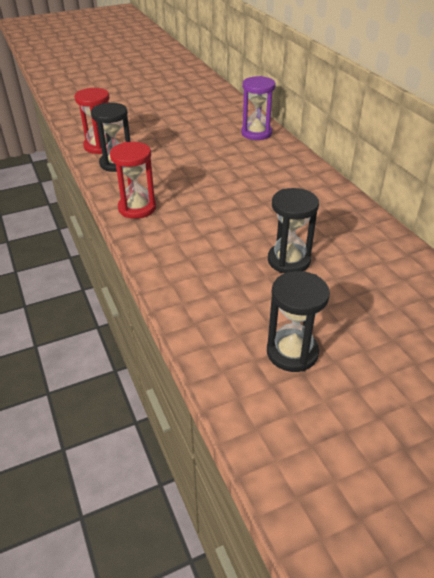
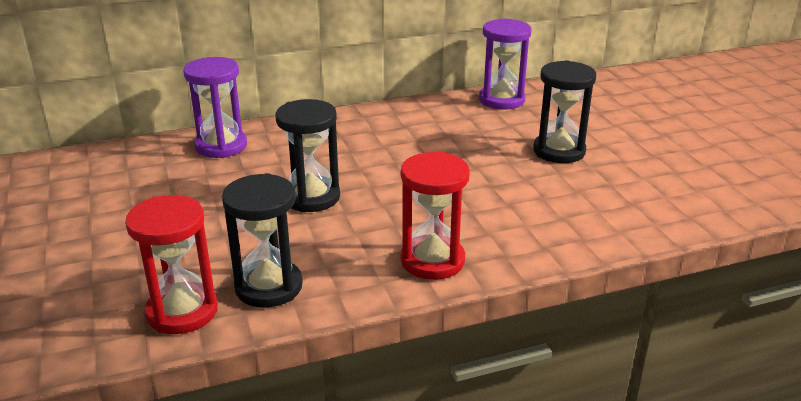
camera: 85 degrees left, 10 degrees down
black hourglass [267,271,330,372] -> black hourglass moved to [275,99,340,212]
none -> purple hourglass [479,18,531,110]

